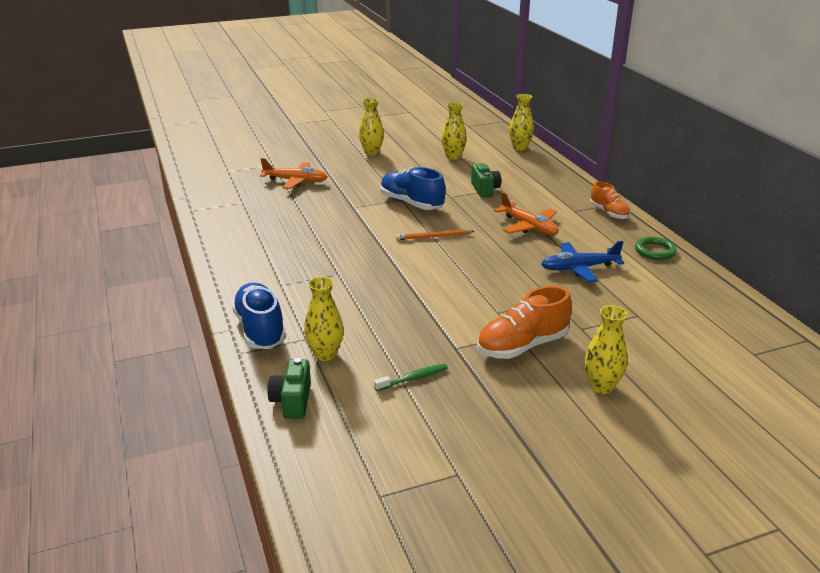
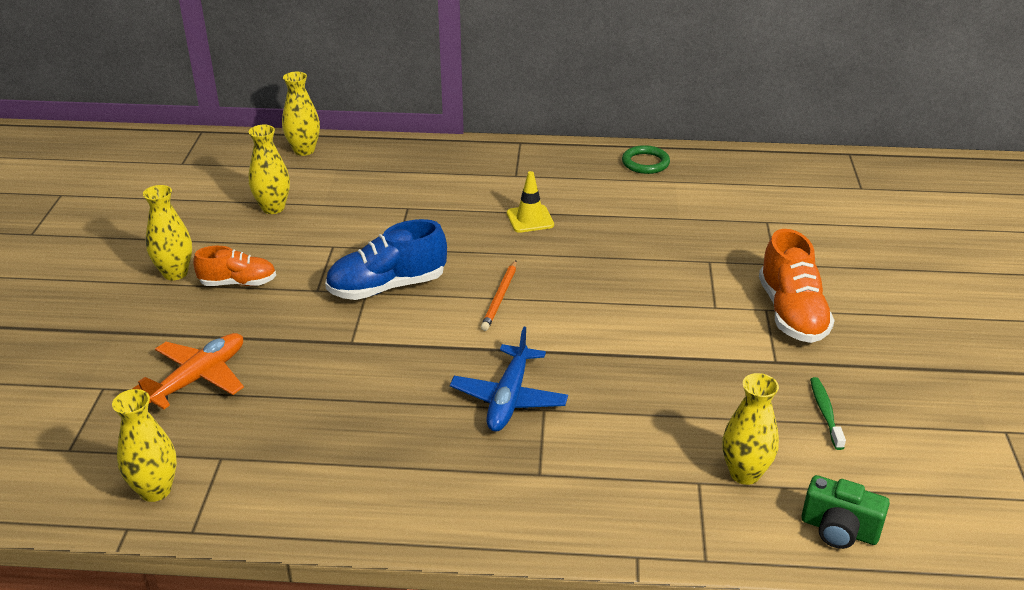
camera: 65 degrees left, 5 degrees up
blue shoe [232,283,286,349] -> none
green camera [471,163,501,197] -> none
orange plane [494,192,559,236] -> yellow traffic cone [507,171,554,233]
blue plane [541,241,624,282] -> blue plane moved to [450,327,568,432]
yellow vase [585,305,628,394] -> yellow vase moved to [112,389,177,502]
orange shoe [590,181,630,219] -> orange shoe moved to [193,246,276,286]

